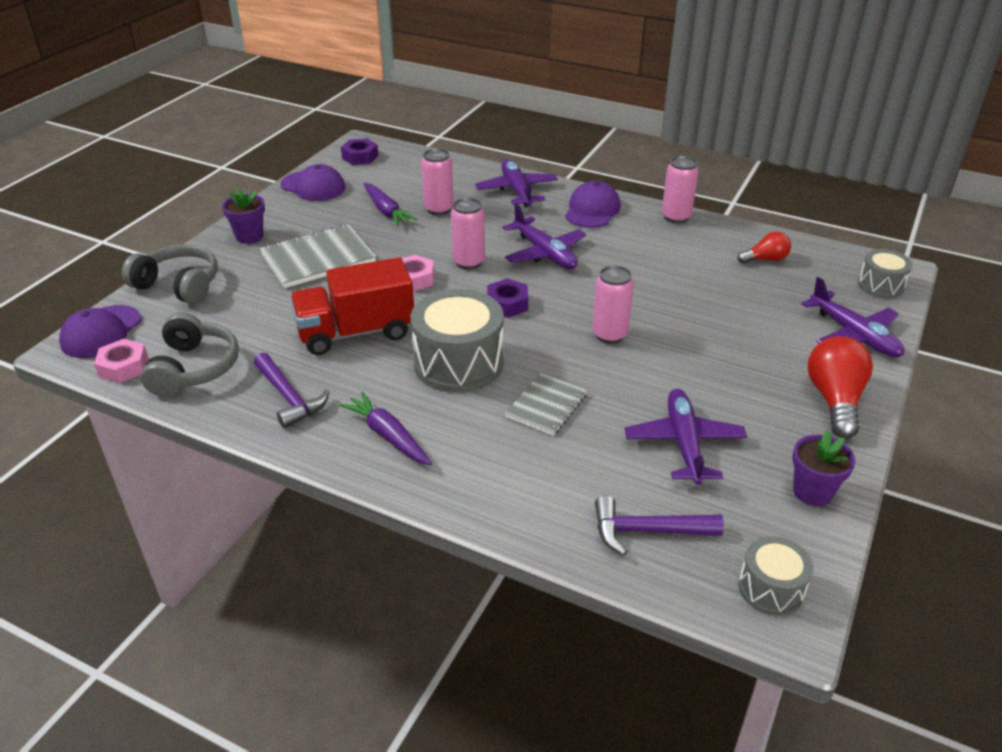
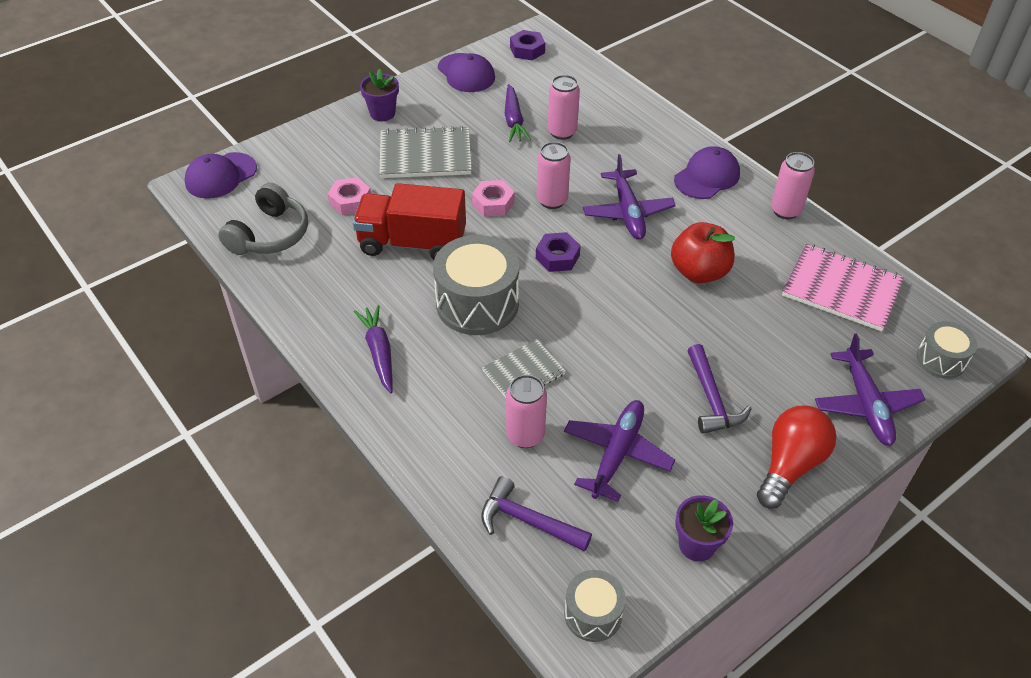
camera: 25 degrees right, 10 degrees up
pink nut [94,339,148,383] -> pink nut moved to [328,177,371,215]
grey headphones [122,244,218,304] -> none
purple hammer [254,353,330,428] -> purple hammer moved to [687,344,752,434]
purple plane [475,159,558,207] -> none
pink can [592,265,634,344] -> pink can moved to [506,375,547,448]
red light bulb [737,231,791,264] -> pink notebook [782,244,904,332]
none -> red apple [671,222,735,283]

